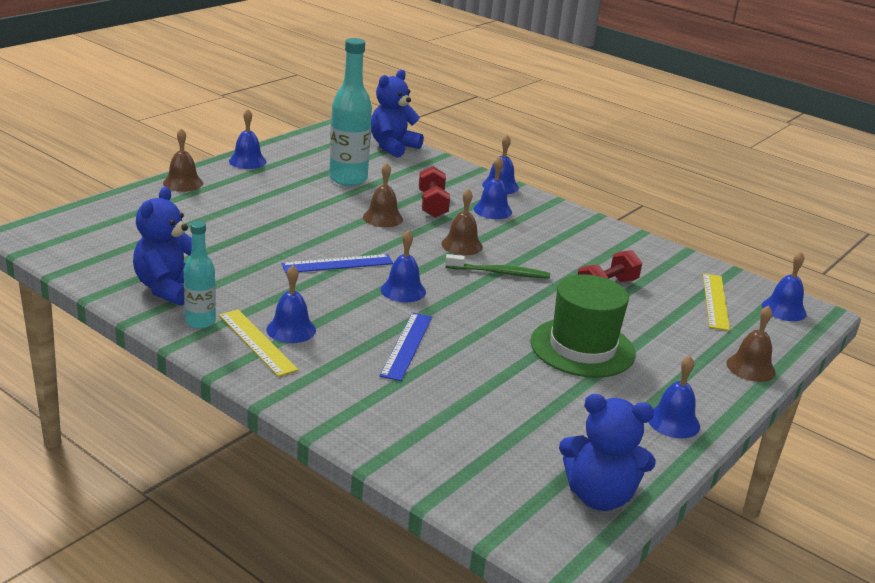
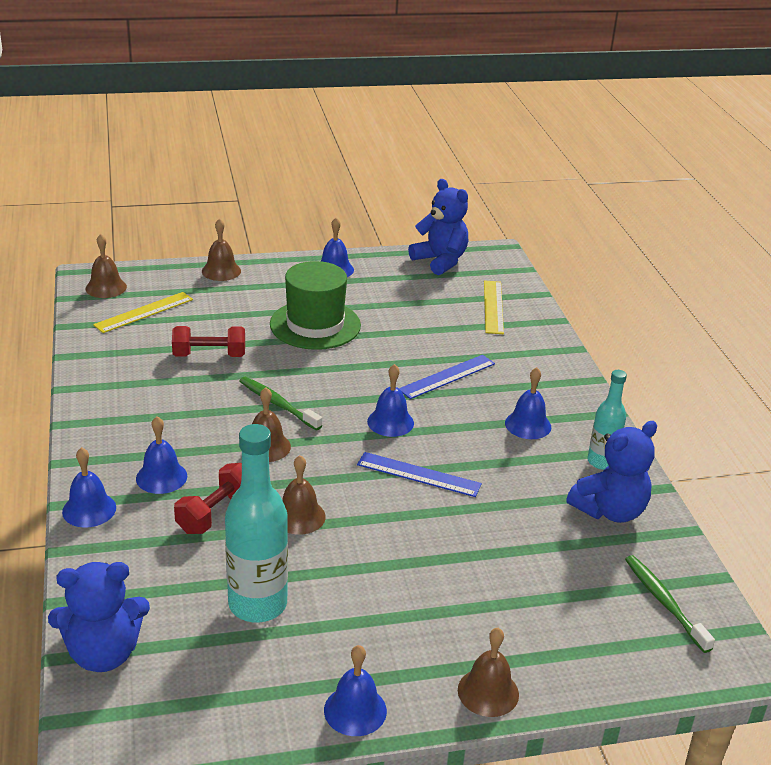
camera: 140 degrees left, 5 degrees up
yellow ruler [219,309,298,377] -> yellow ruler moved to [484,280,504,334]
blue bell [762,252,807,321] -> brown bell [86,234,127,298]
none -> green toothbrush [625,555,715,653]

